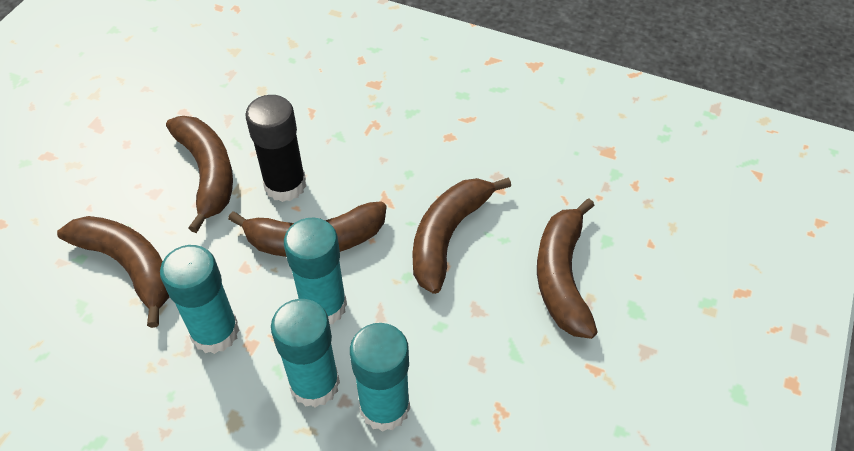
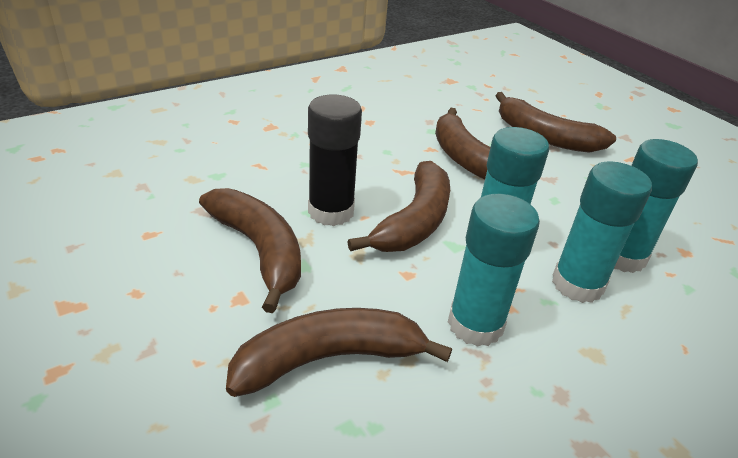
camera: 60 degrees left, 15 degrees down
brown banana [166,116,233,233] -> brown banana turned 45 degrees clockwise [199,188,301,313]

